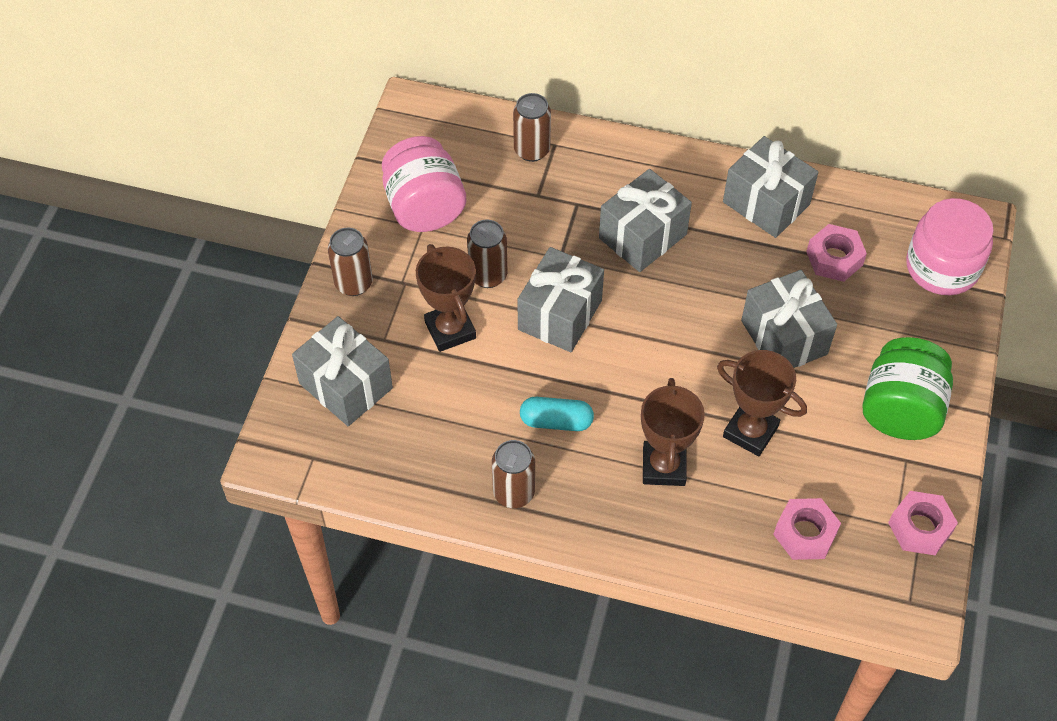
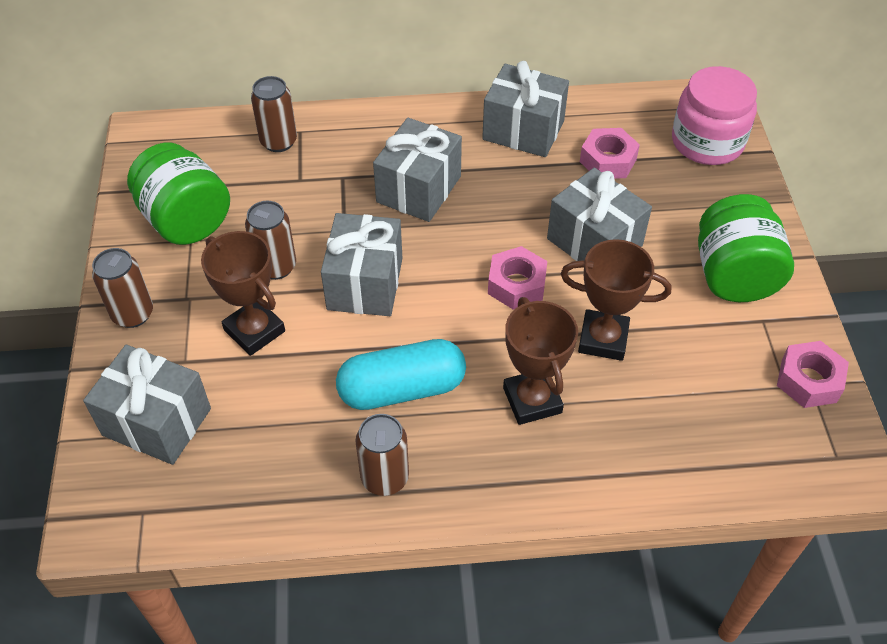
camera: 20 degrees left, 5 degrees down
pink jar [382,136,466,232] -> green jar [127,143,230,245]
turquoise capsule [520,397,594,431] -> turquoise capsule [336,339,466,410], size x1.57
pink nut [773,498,841,560] -> pink nut moved to [488,246,547,310]

